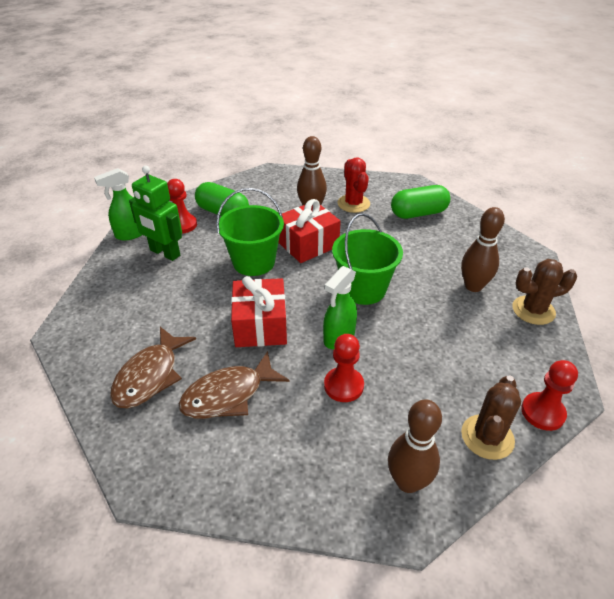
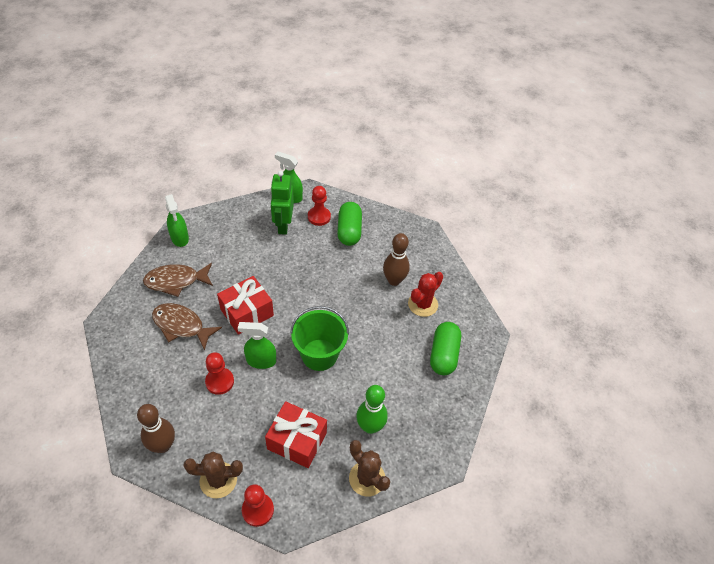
camera: 55 degrees right, 10 degrees up
green bucket [216,188,284,276] -> none
red gift [278,199,341,263] -> red gift moved to [265,401,327,468]
green capsule [391,185,450,219] -> green capsule turned 60 degrees clockwise [430,322,461,375]
brown bowling pin [461,207,505,292] -> green bowling pin [356,385,388,434]
none -> green spray bottle [165,194,189,247]

